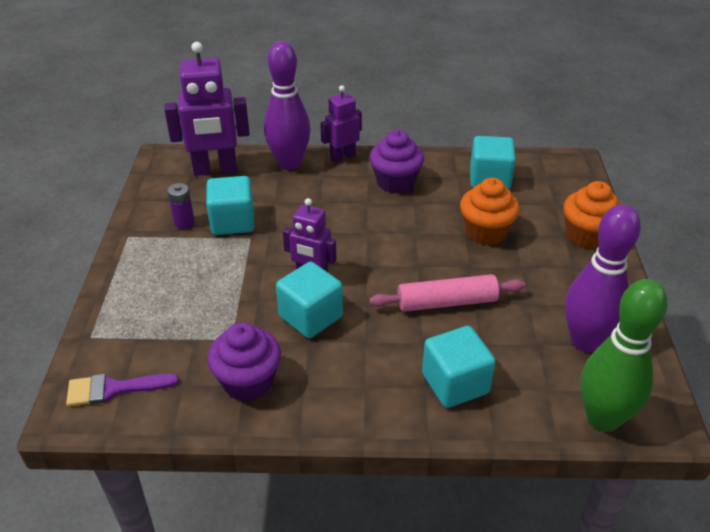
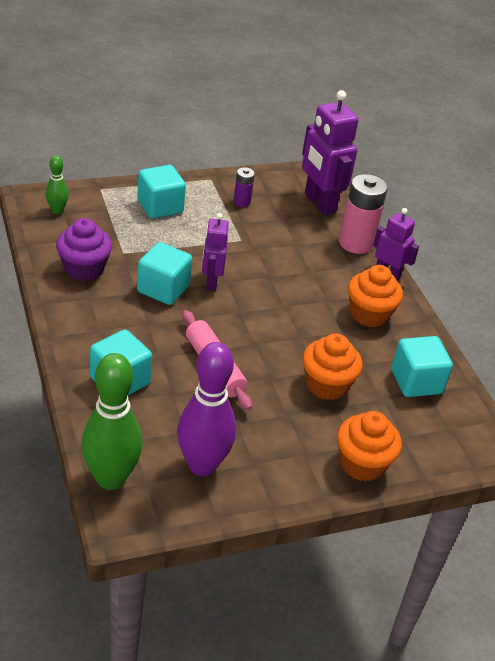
camera: 65 degrees right, 0 degrees up
purple brush [66,373,179,407] -> green bowling pin [46,155,69,214]
turquoise cube [206,176,255,235] -> turquoise cube moved to [137,165,186,219]
purple bowling pin [264,41,311,170] -> pink battery [339,174,388,254]
purple cupcake [370,130,424,194] -> orange cupcake [348,265,403,327]

